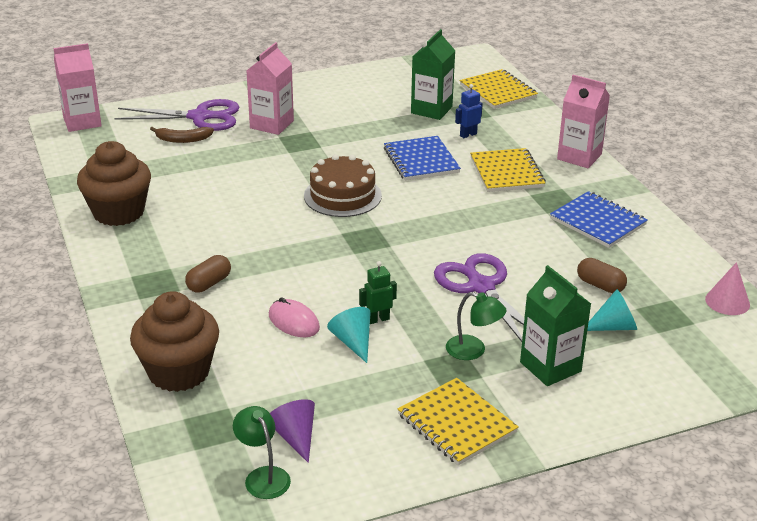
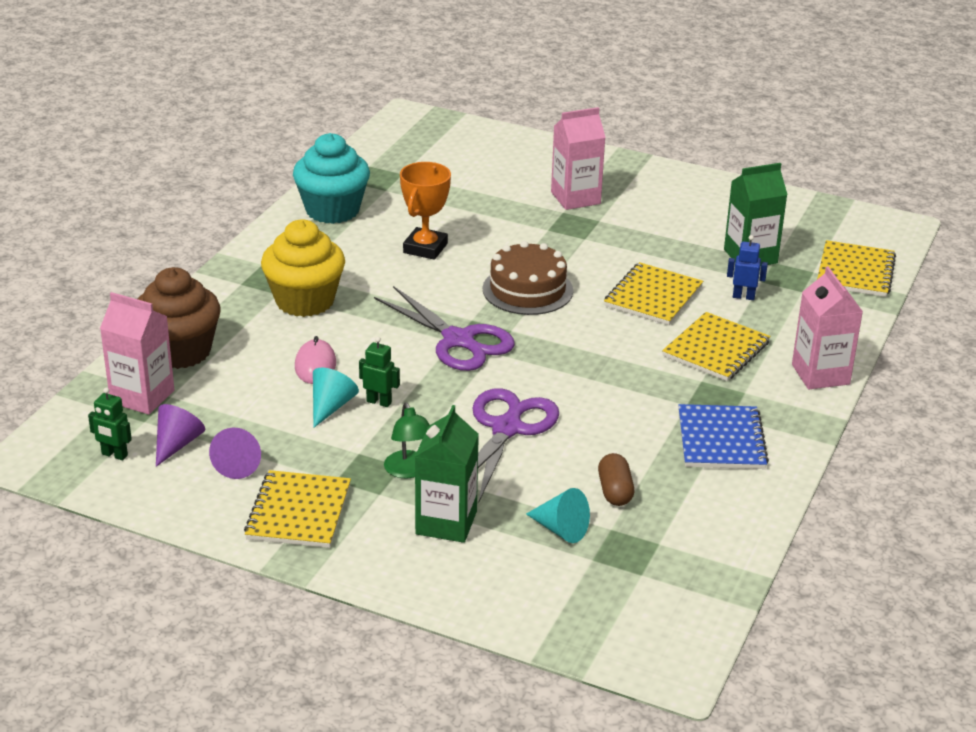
camera: 45 degrees right, 0 degrees up
pink carton [54,43,102,132] -> pink carton moved to [100,292,174,415]
brown cupcake [77,141,151,226] -> turquoise cupcake [293,133,370,224]
purple scissors [114,99,239,131] -> purple scissors moved to [374,286,515,371]
brown banana [150,127,214,143] -> none
brown capsule [185,255,231,292] -> yellow cupcake [261,220,345,317]
green lamp [233,406,291,499] -> green robot [88,387,132,460]
blue notebook [384,136,461,181] -> yellow notebook [604,262,703,325]
pink cone [705,262,750,315] -> none
none -> purple cone [209,428,261,479]
none -> orange trophy [400,162,451,260]

